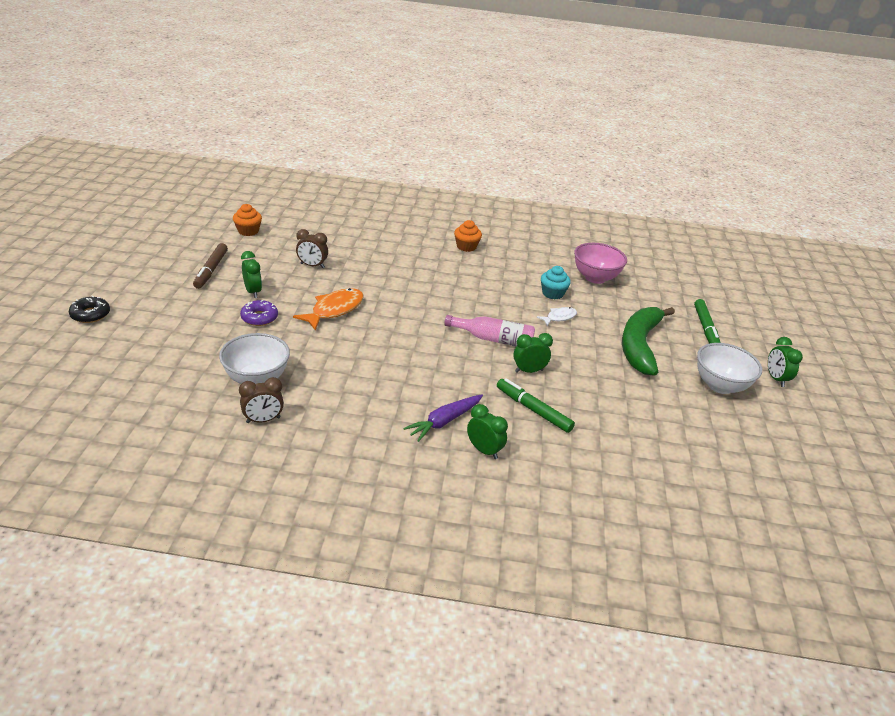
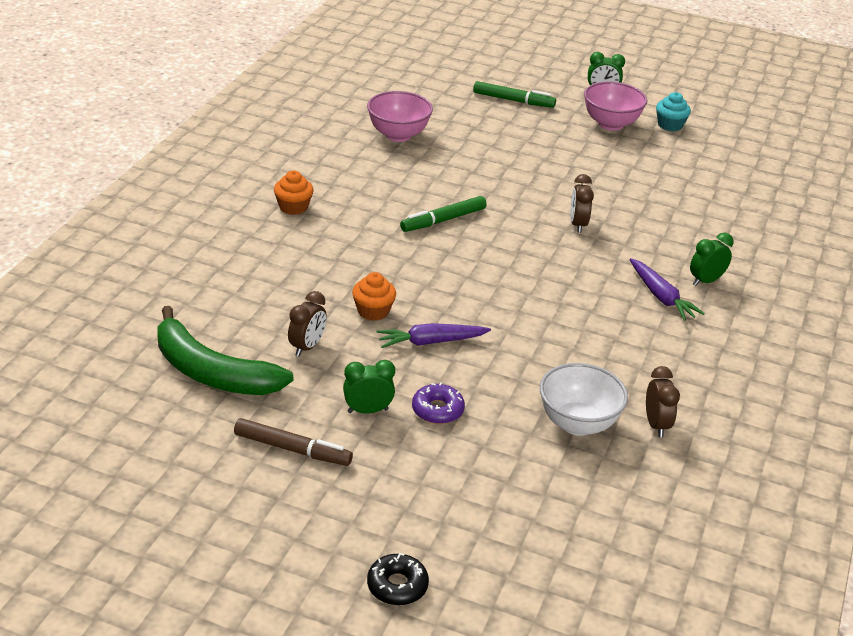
camera: 75 degrees left, 0 degrees up
orange cupcake [233,204,262,236] -> orange cupcake moved to [352,272,396,321]
orange fish [293,288,364,331] -> purple carrot [377,323,491,348]
pink bottle [444,315,535,346] -> none
green marker [497,378,575,433] -> green marker moved to [400,196,487,232]
green clock [513,333,553,373] -> brown clock [570,174,594,233]
white fish [537,307,577,326] -> none
turquoise cupcake [541,266,571,299] -> turquoise cupcake moved to [656,92,691,131]
green banana [622,307,675,376] -> green banana moved to [157,306,294,395]
white bowl [697,343,762,394] -> pink bowl [584,81,647,131]

